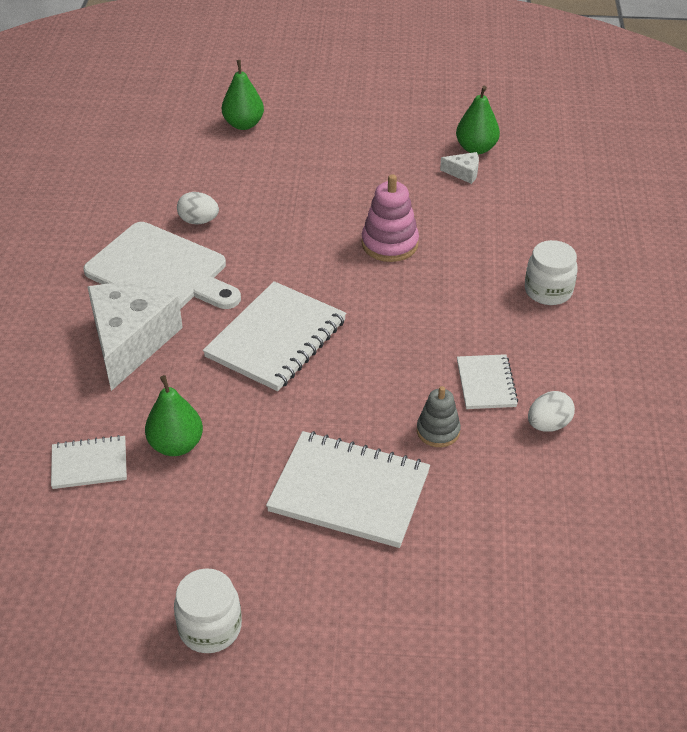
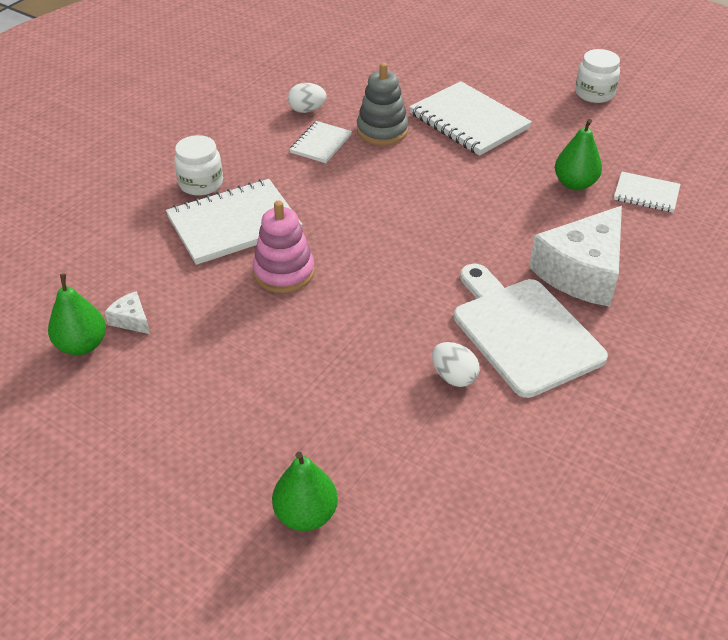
camera: 150 degrees left, 0 degrees up
white notebook [203,281,346,391] -> white notebook moved to [166,179,303,265]
grey stacking toy [417,386,461,447] -> grey stacking toy [357,63,409,145], size x1.55

